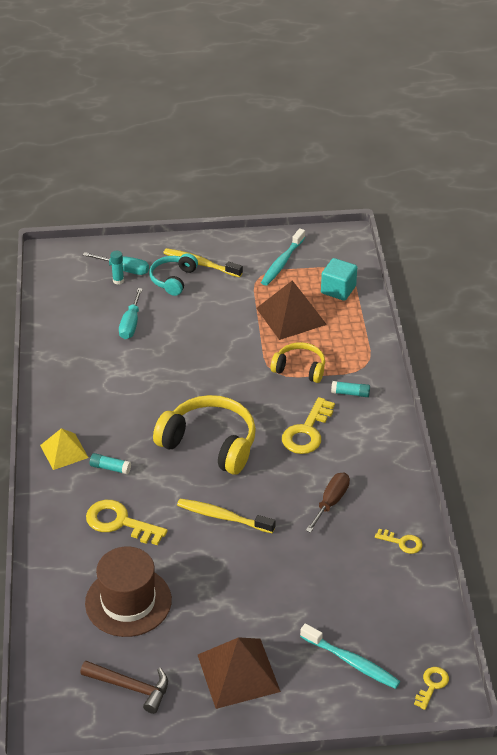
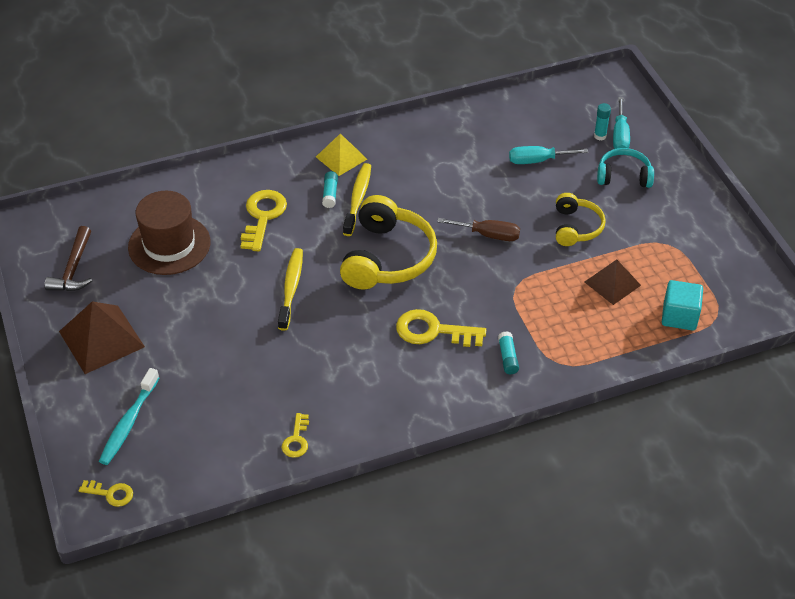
camera: 75 degrees right, 5 degrees up
yellow toothbrush [164,248,243,277] -> yellow toothbrush moved to [343,163,371,236]
brown pyramid [256,281,327,340] -> brown pyramid [585,260,641,305], size x0.65
turquoise toothbrush [261,228,305,286] -> none
yellow headphones [271,342,325,383] -> yellow headphones moved to [556,193,606,246]
brown screwdriver [306,473,350,533] -> brown screwdriver moved to [437,218,520,241]

